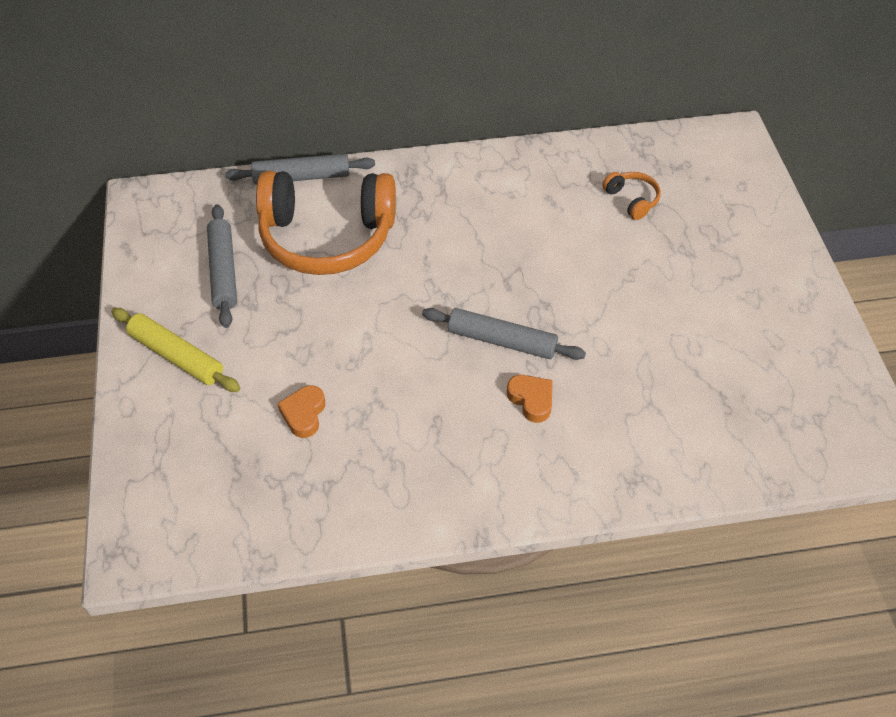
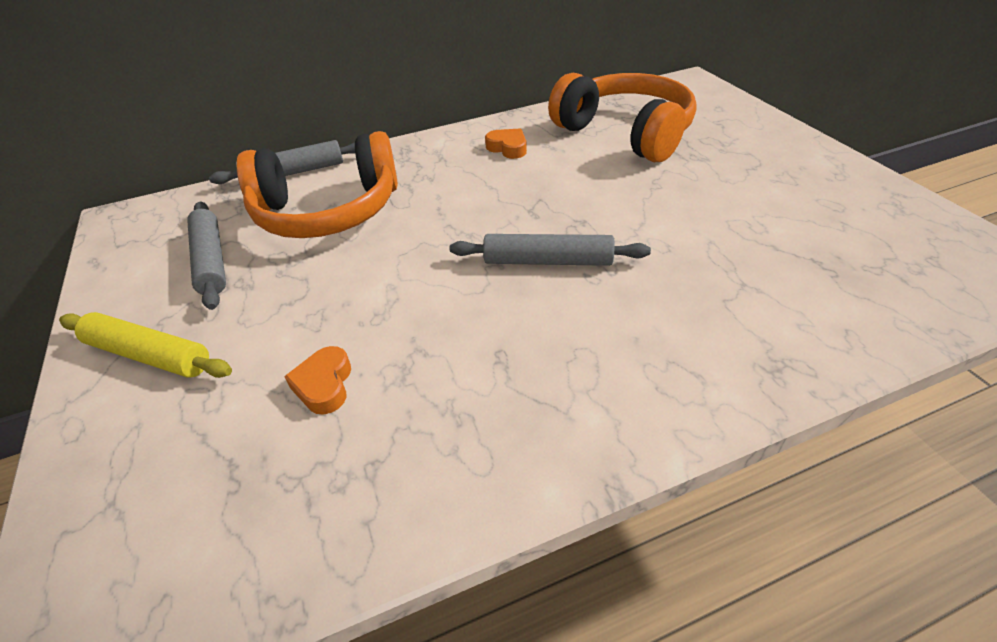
camera: 10 degrees left, 10 degrees down
orange heart [507,375,553,423] -> orange heart moved to [485,128,527,159]
orange headphones [602,172,661,220] -> orange headphones [548,73,697,162], size x2.46

